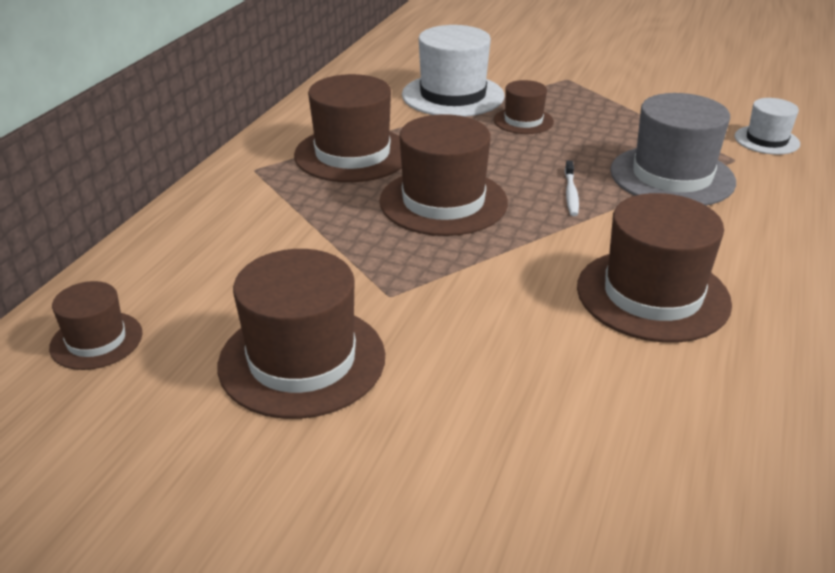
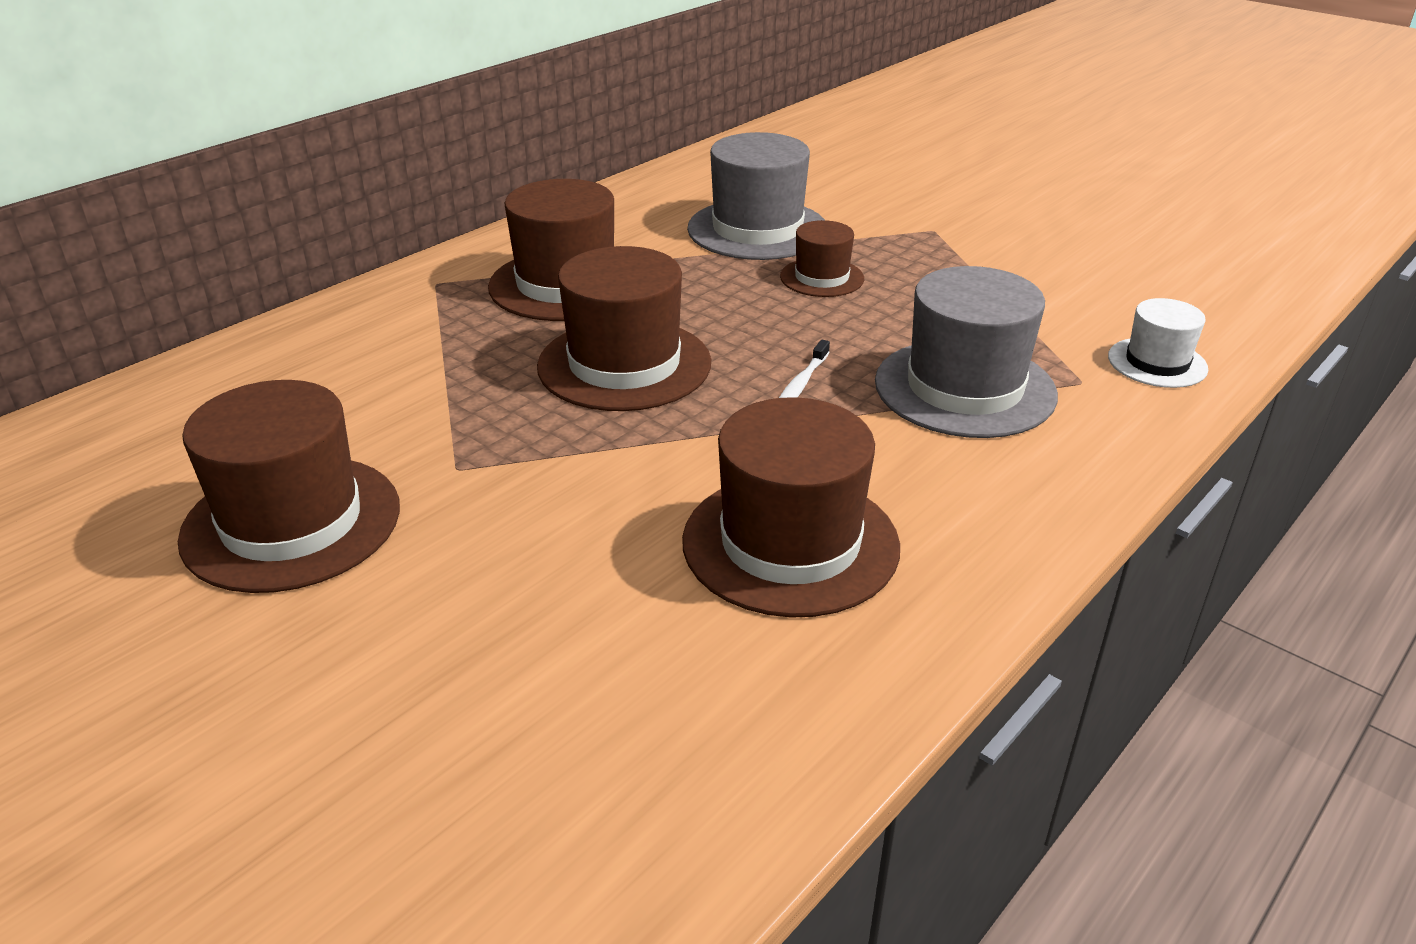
camera: 20 degrees right, 0 degrees up
brown hat [49,281,143,370] -> none
white hat [402,25,504,117] -> grey hat [687,132,825,260]

